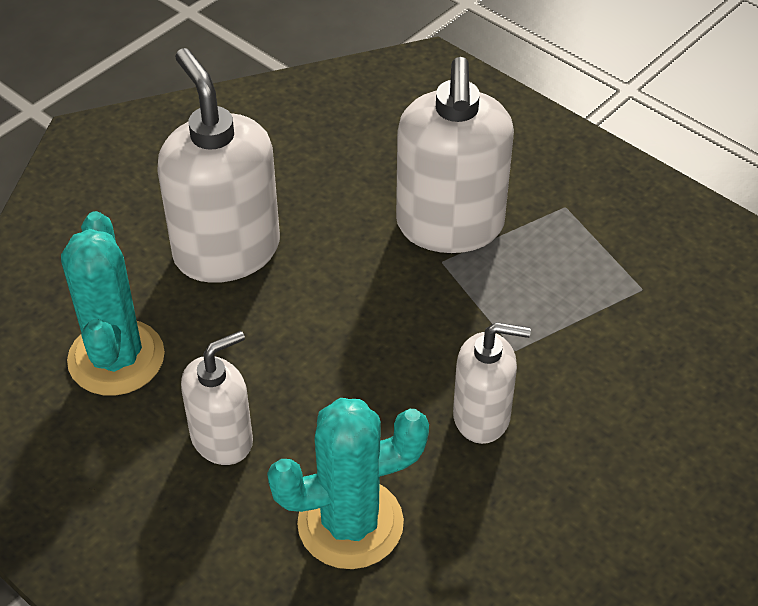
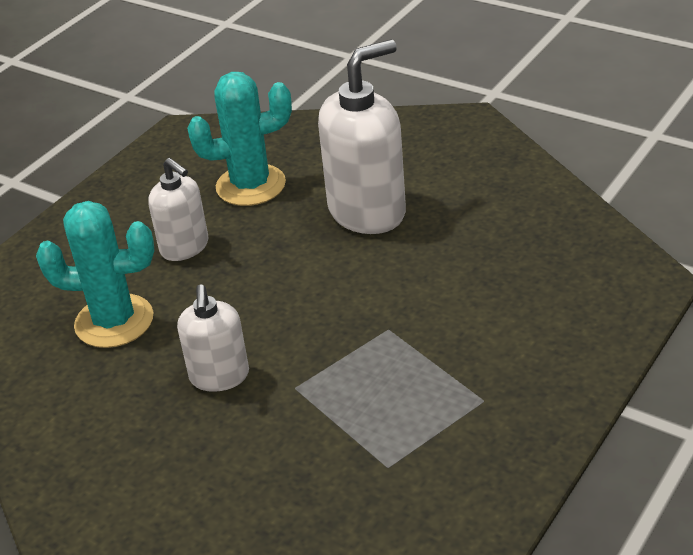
camera: 85 degrees right, 10 degrees down
turquoise cactus [267,398,429,569] -> turquoise cactus turned 60 degrees counterclockwise [36,201,155,348]
white soap dispenser [396,57,514,253] -> none

